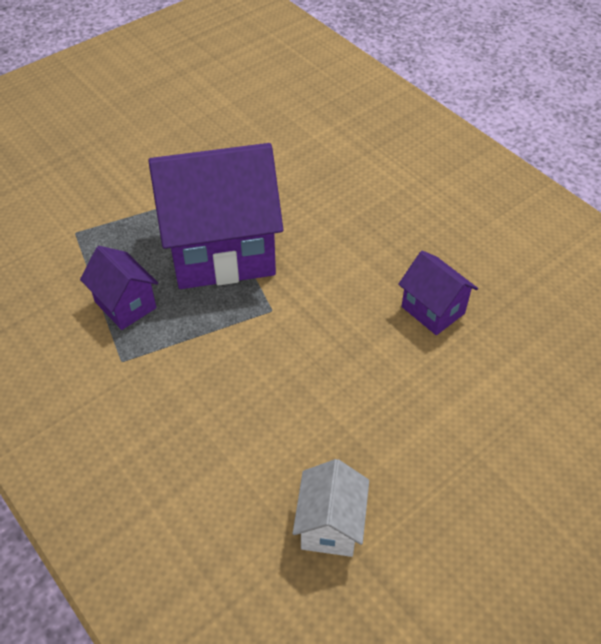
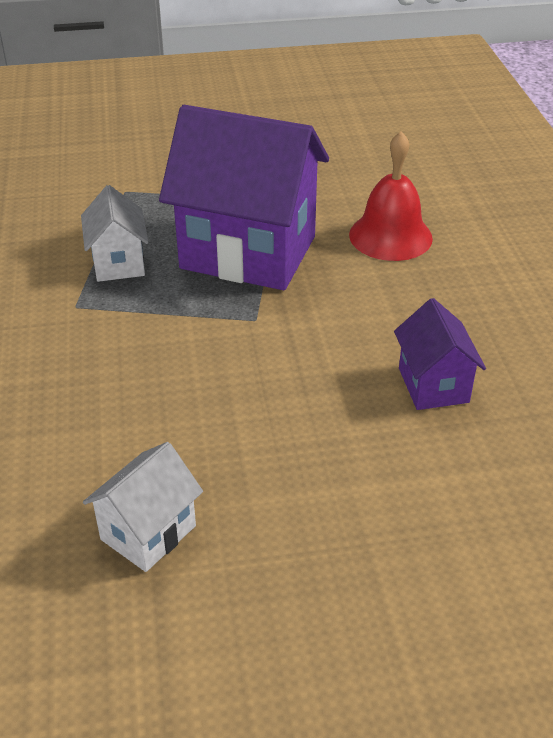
camera: 30 degrees right, 10 degrees down
purple house [80,246,158,330] -> white house [81,185,149,282]
none -> red bell [349,131,433,261]

